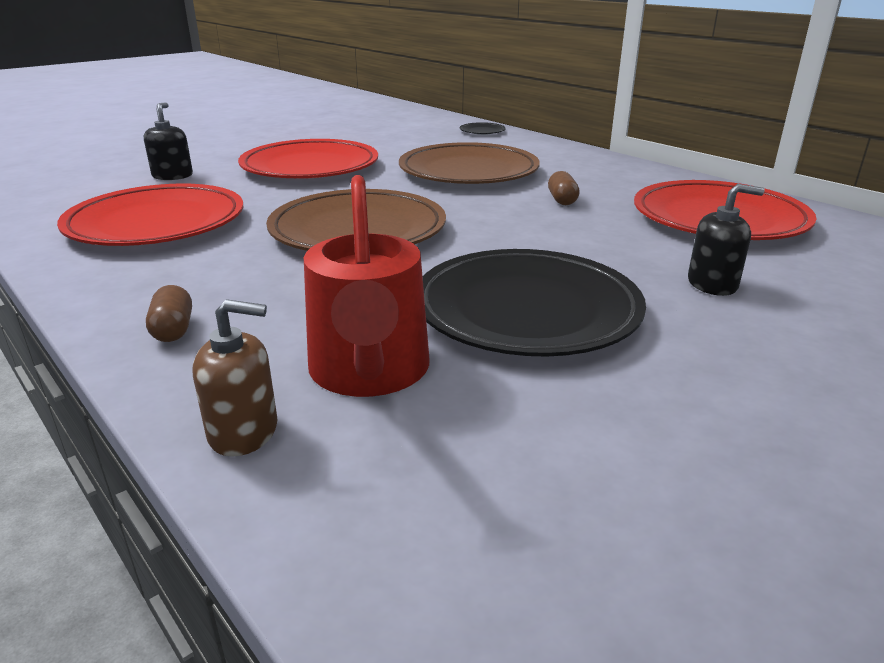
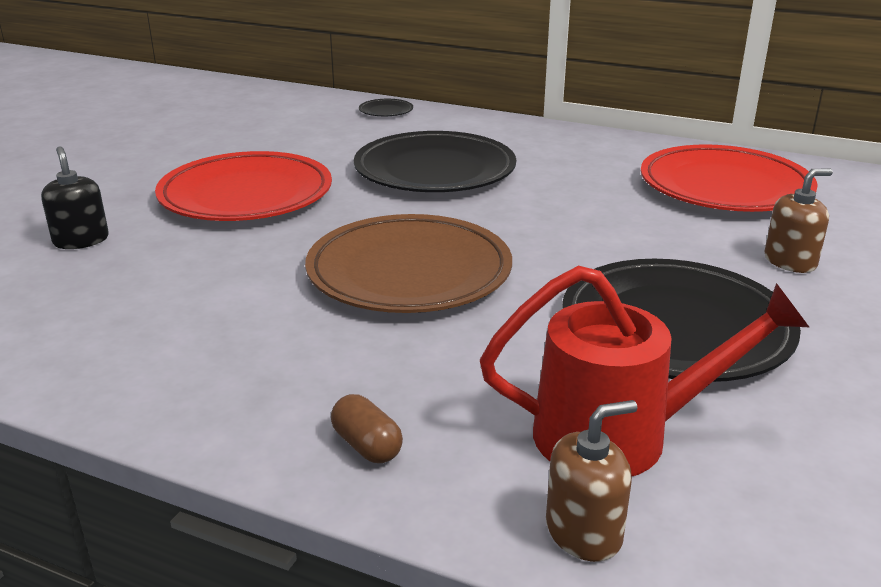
camera: 25 degrees left, 0 degrees up
red plate [57,184,243,246] -> none
red watering can [304,175,429,397] -> red watering can turned 60 degrees counterclockwise [480,266,809,476]
brown plate [399,142,540,184] -> black plate [354,131,516,192]
brown capsule [548,171,580,205] -> none
black soap dispenser [688,184,765,296] -> brown soap dispenser [765,169,833,273]

